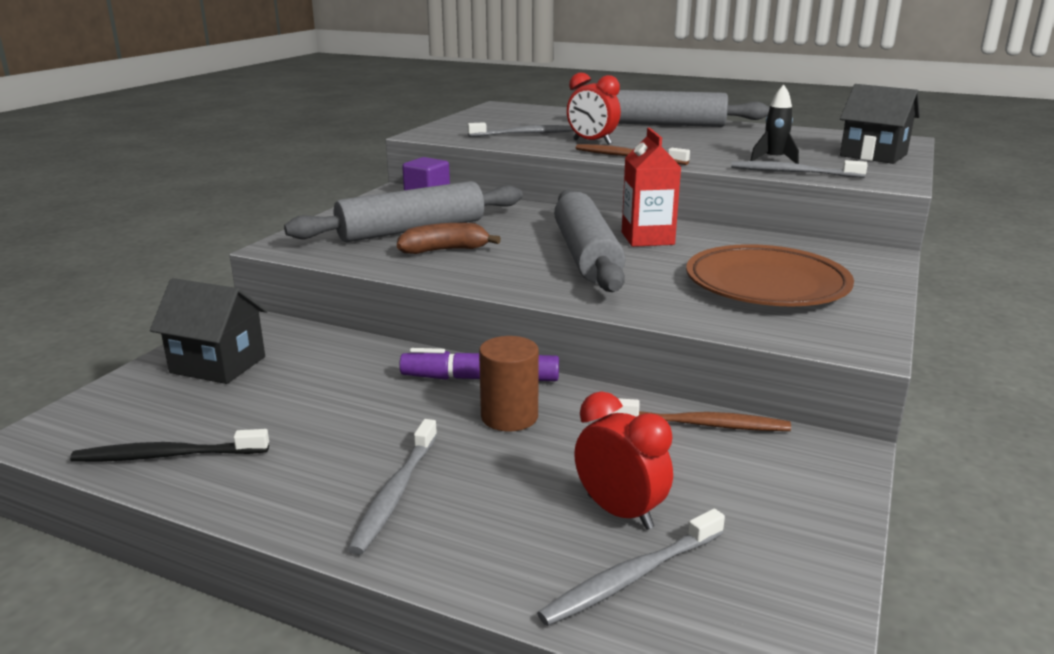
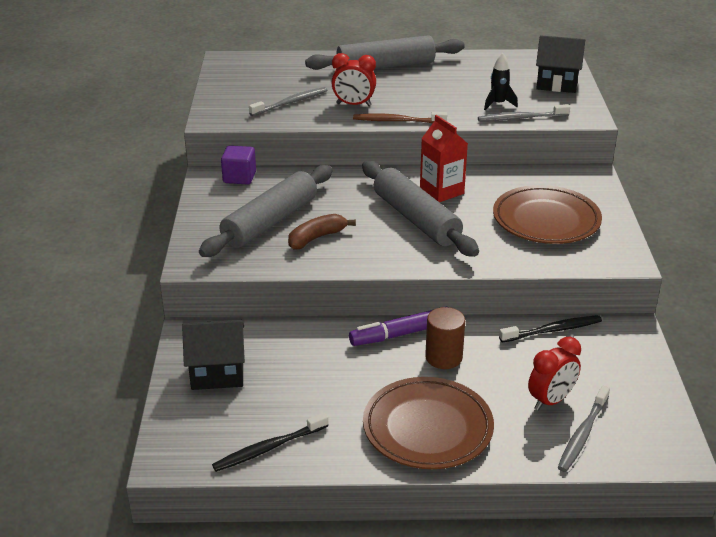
camera: 25 degrees left, 10 degrees up
grey toothbrush [348,419,437,555] -> brown plate [363,377,494,469]
red clock [574,391,673,530] -> red clock turned 120 degrees clockwise [528,337,581,411]
brown toothbrush [611,398,791,431] -> black toothbrush [499,315,602,342]

